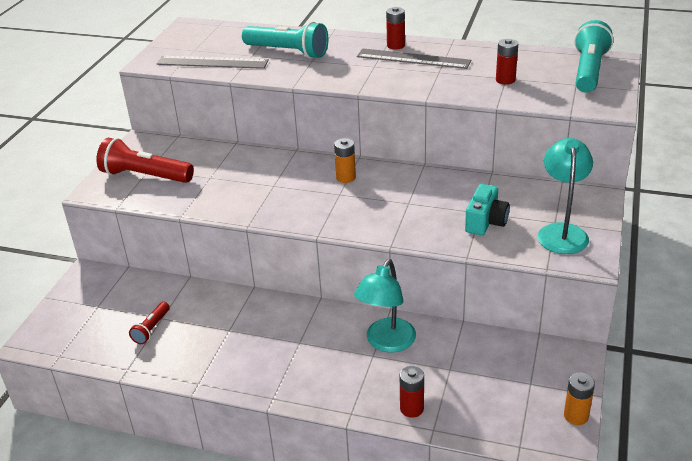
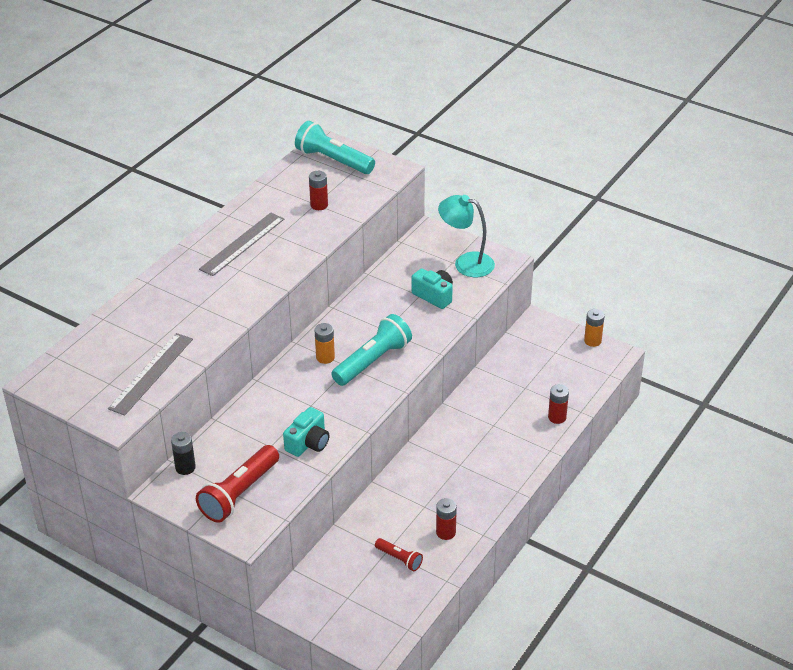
camera: 75 degrees left, 5 degrees up
turquoise flashlight [242,21,328,59] -> turquoise flashlight moved to [331,314,412,386]
turquoise lamp [354,259,416,352] -> none
red battery [386,7,405,50] -> red battery moved to [436,498,457,540]
none -> black battery [171,432,196,475]
none -> turquoise camera [283,407,329,457]

